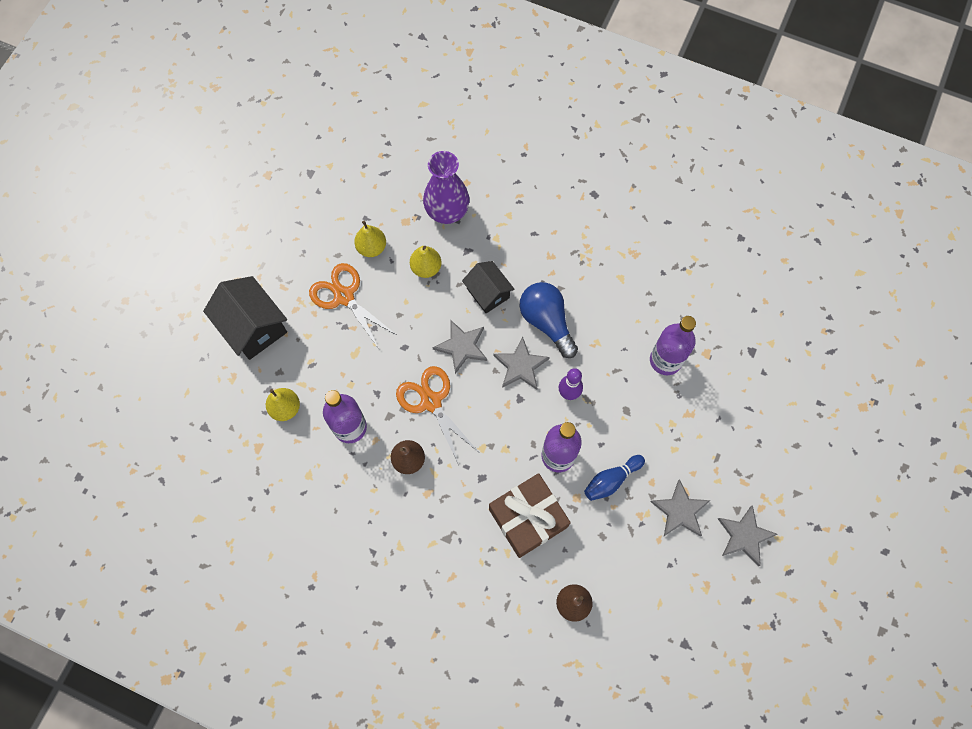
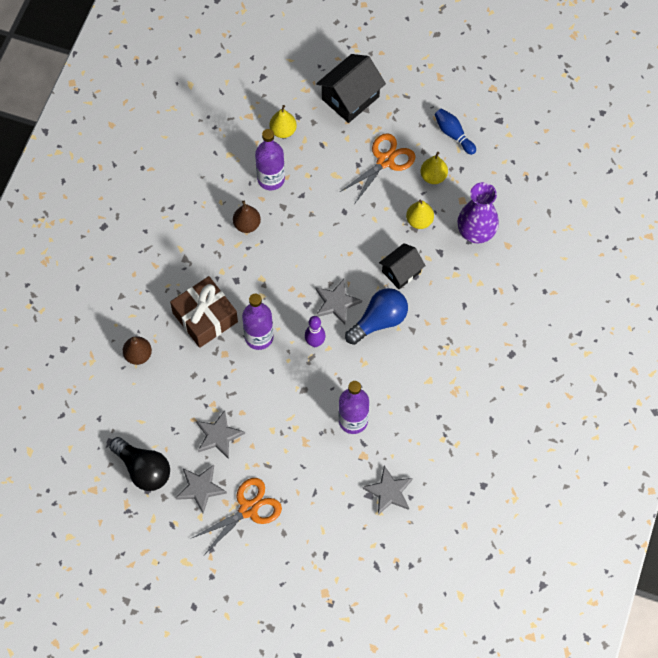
camera: 85 degrees right, 5 degrees down
orange scissors [396,366,478,465] -> orange scissors moved to [192,478,282,555]
grey star [432,320,487,374] -> grey star moved to [362,466,413,515]
blue bowling pin [584,455,645,501] -> blue bowling pin moved to [435,109,476,155]
none -> black light bulb [109,437,170,491]

